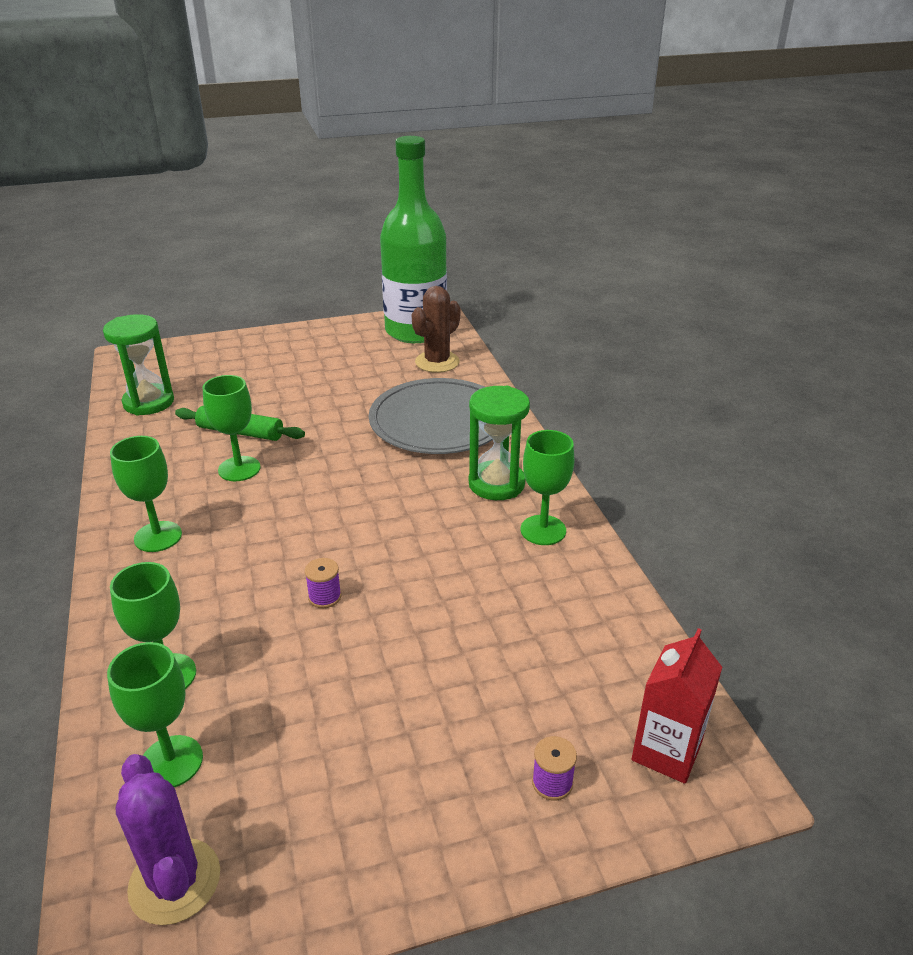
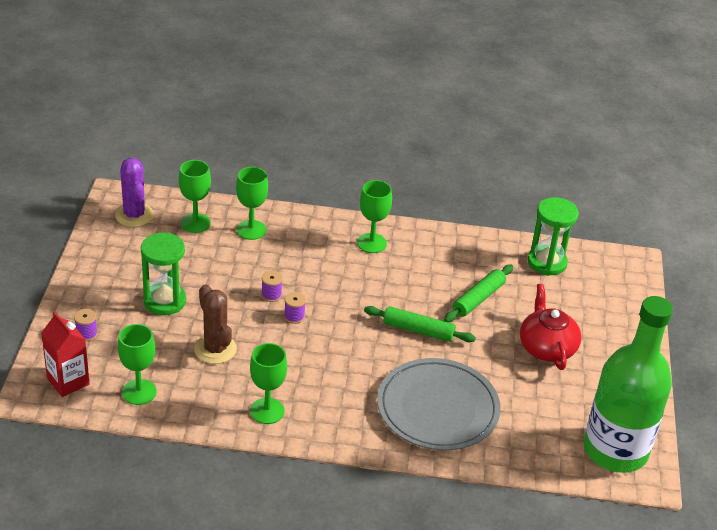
camera: 110 degrees right, 5 degrees up
purple cactus [115,754,220,925] -> purple cactus turned 75 degrees clockwise [115,158,154,227]
green goblet [203,375,261,481] -> green goblet moved to [118,324,157,405]
brown cactus [412,286,461,373] -> brown cactus moved to [194,284,237,364]
green hourglass [469,386,530,500] -> green hourglass moved to [141,233,186,315]
none -> purple spool [284,292,306,324]
none -> green rolling pin [364,306,476,342]
none -> red teapot [520,284,581,370]

